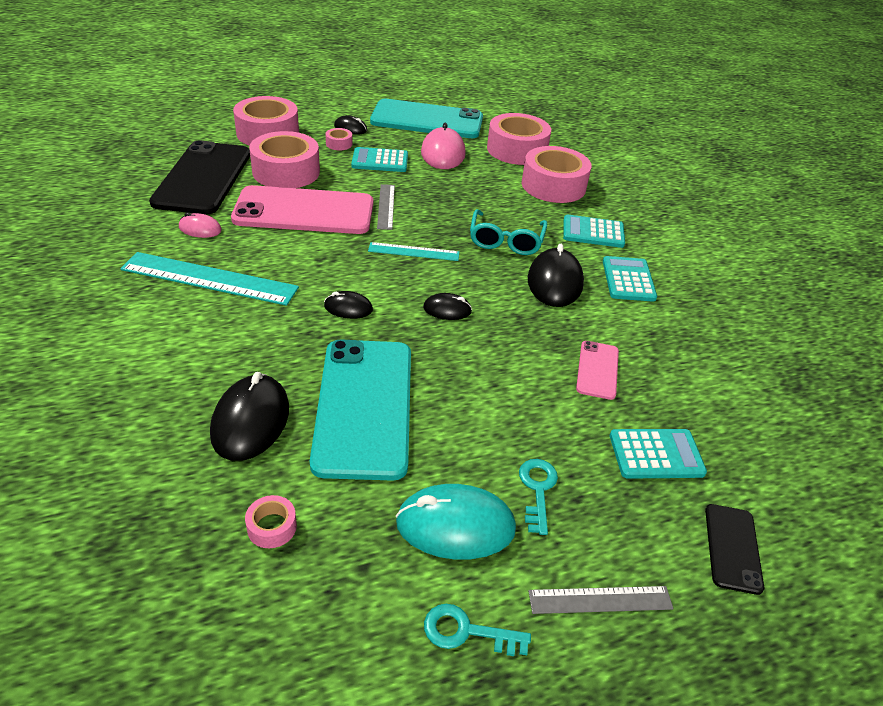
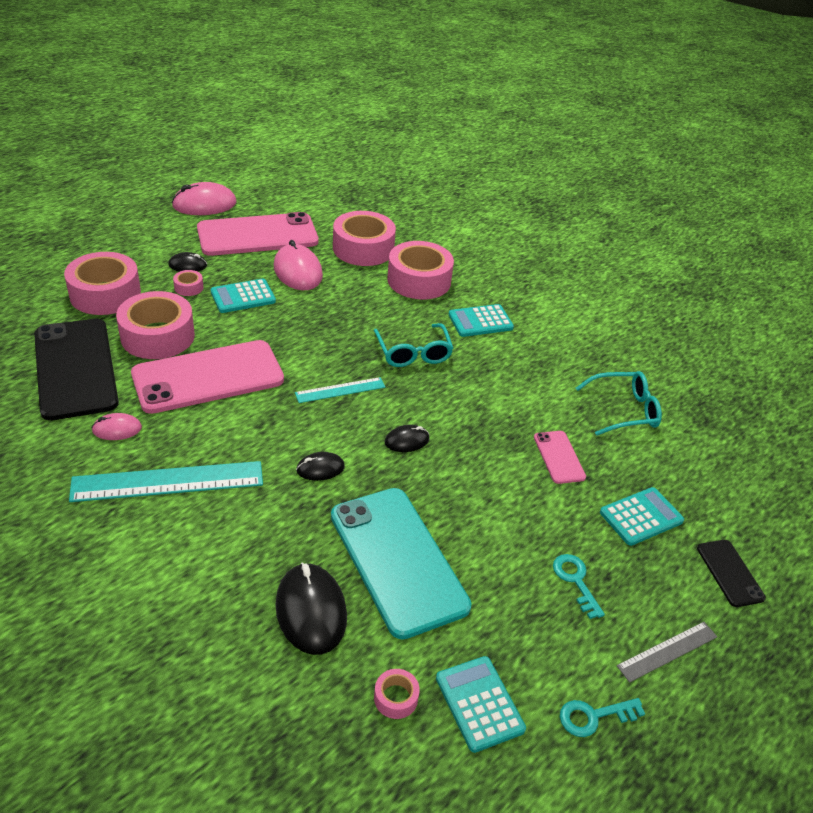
camera: 25 degrees left, 0 degrees up
turquoise phone [370,99,483,138] -> pink phone [197,212,319,256]
grey ruler [377,184,395,230] -> none
turquoise mouse [396,484,516,560] -> none
black mouse [528,244,584,307] -> none
turquoise calculator [603,256,657,302] -> turquoise calculator moved to [436,656,526,753]
none -> pink mouse [172,182,237,215]
none -> turquoise glasses [576,371,662,436]

